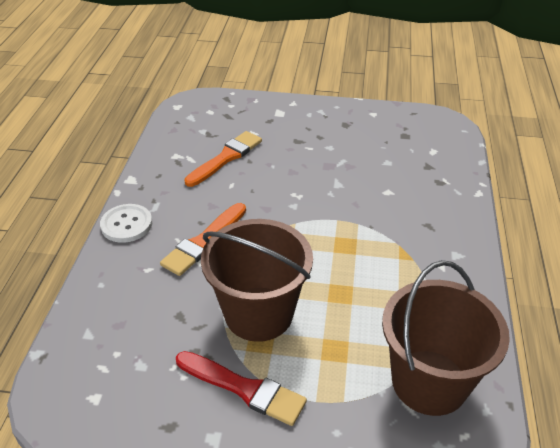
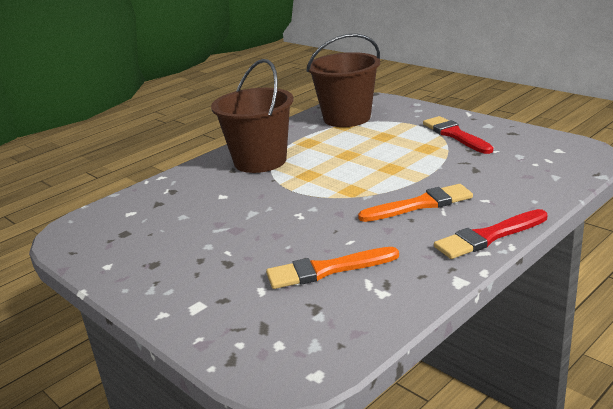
camera: 140 degrees left, 15 degrees down
white button [100,204,152,243] -> red brush [434,209,547,259]
brown bucket [201,219,313,342] -> brown bucket moved to [211,59,293,173]

